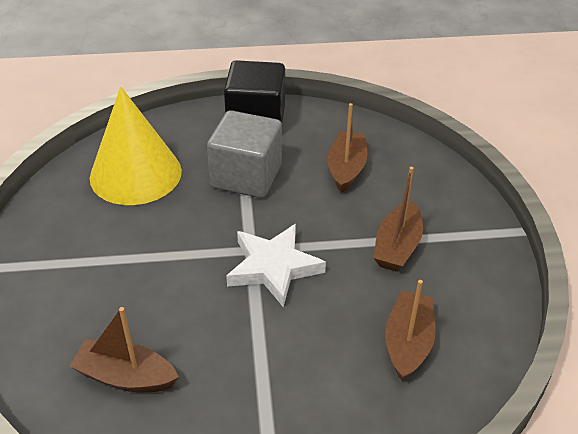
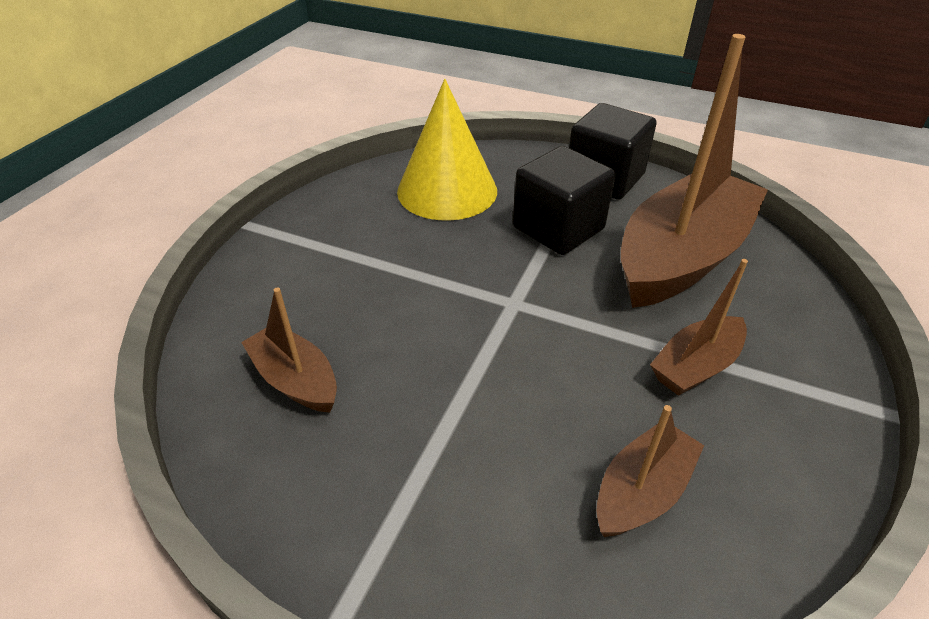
camera: 30 degrees right, 0 degrees up
grey cube [207,110,282,198] -> black cube [513,146,615,255]
white star [226,224,326,307] -> none
brown boat [327,103,367,193] -> brown boat [621,34,768,308], size x2.07

